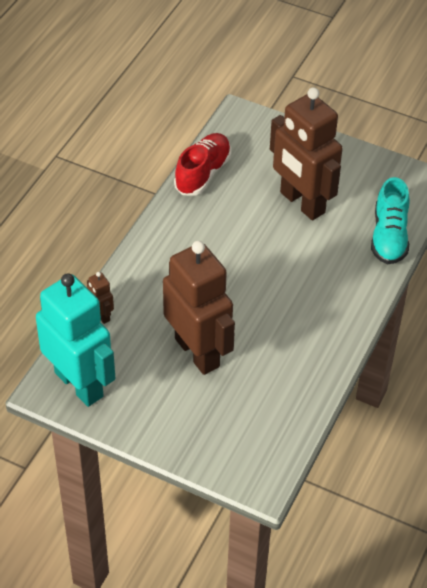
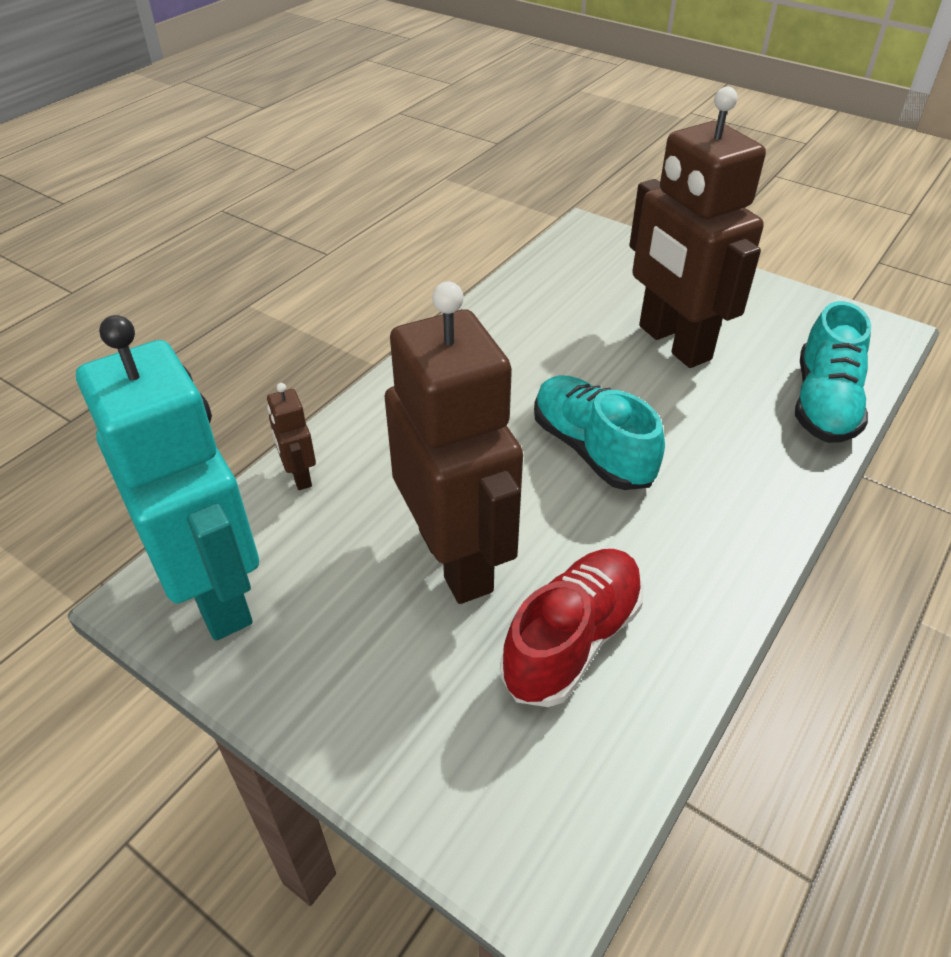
camera: 10 degrees right, 5 degrees down
red shoe [174,133,231,196] -> red shoe moved to [500,549,644,707]
none -> turquoise shoe [534,375,665,490]

